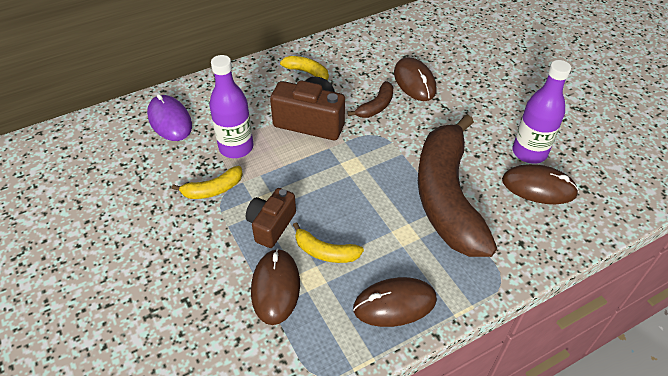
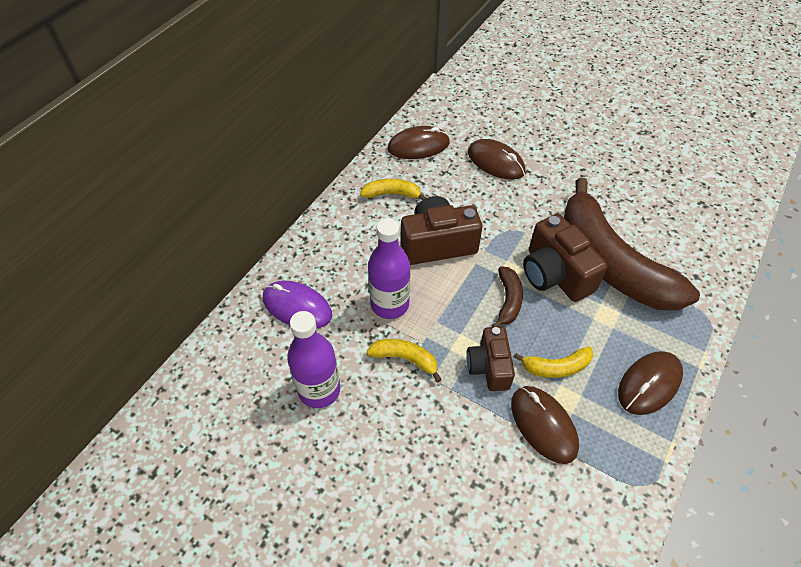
camera: 30 degrees left, 5 degrees up
yellow banana [172,166,243,199] -> yellow banana turned 105 degrees counterclockwise [366,339,442,382]
brown banana [347,81,393,118] -> brown banana moved to [492,266,523,327]
brown mouse [502,164,579,204] -> brown mouse moved to [388,126,450,159]
purple bottle [512,60,571,164] -> purple bottle moved to [287,311,340,408]
none -> brown camera [523,214,608,302]

